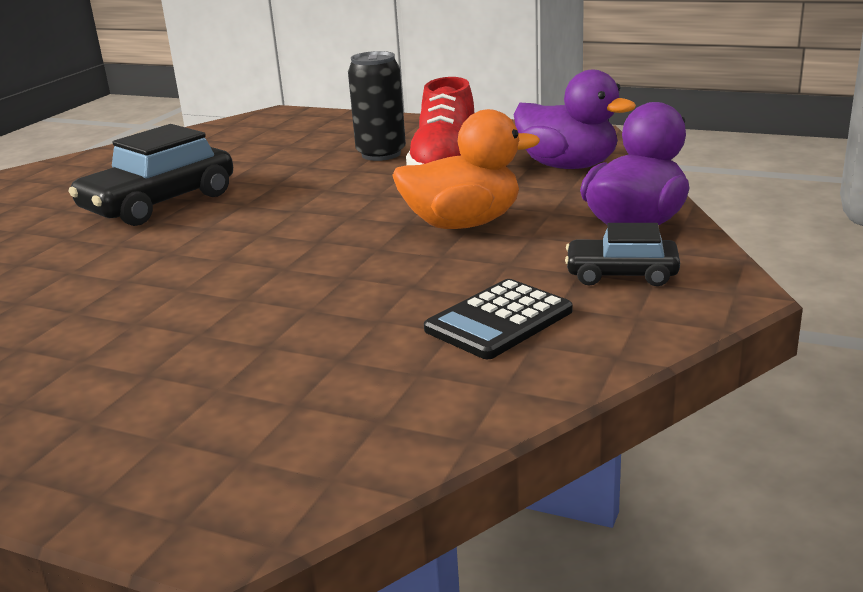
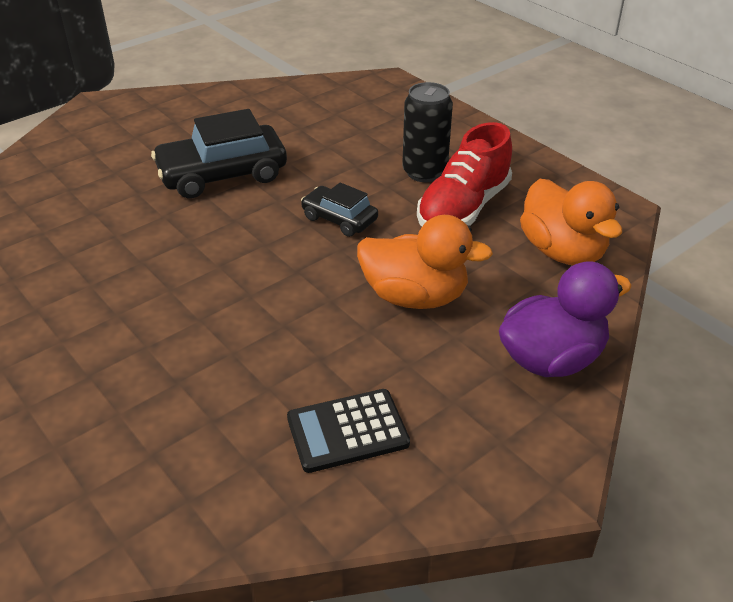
camera: 25 degrees right, 15 degrees up
purple duck [514,70,636,169] -> orange duck [520,178,622,265]
black car [565,223,680,286] -> black car moved to [301,183,378,237]

